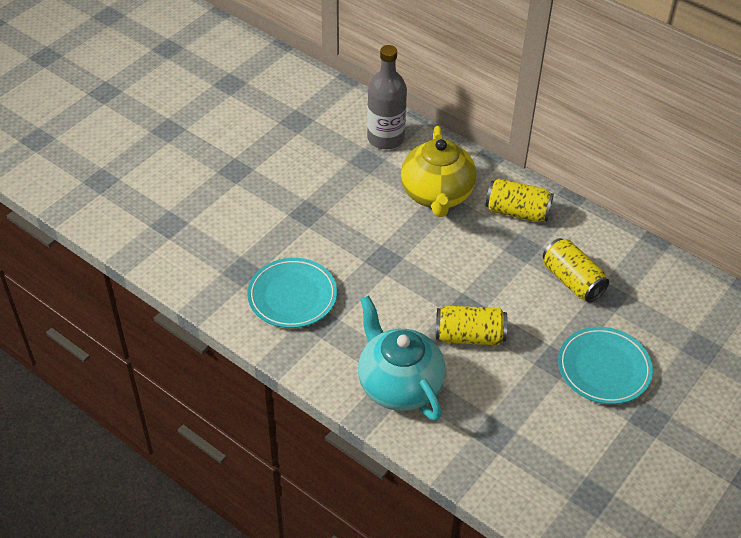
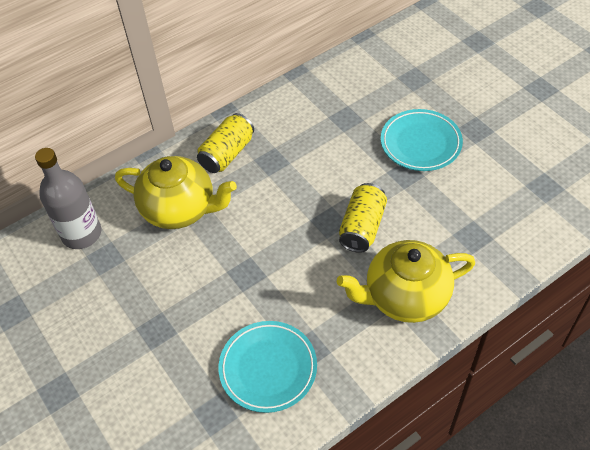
camera: 70 degrees left, 5 degrees up
turquoise teapot [358,295,445,421] -> yellow teapot [337,240,475,323]
yellow can [543,238,609,302] -> none

